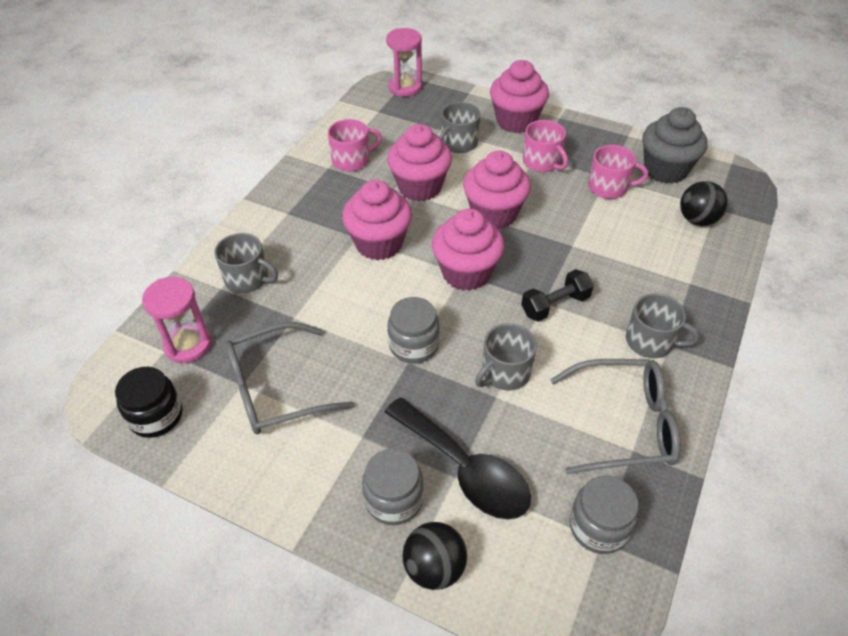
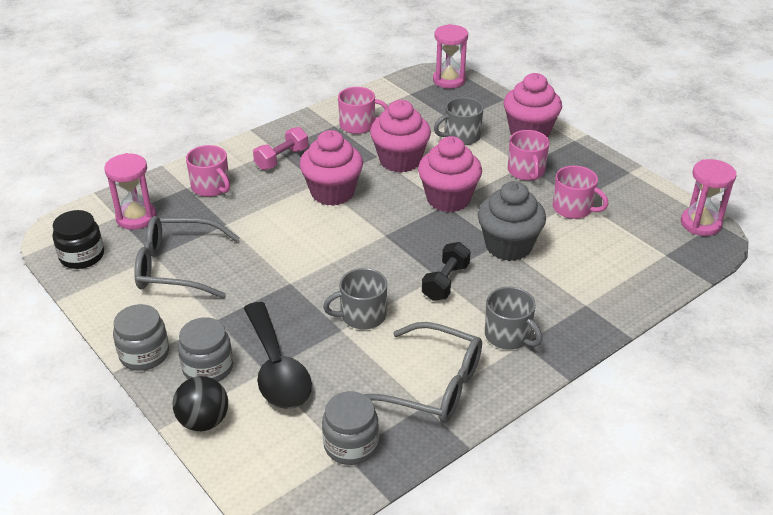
camera: 25 degrees right, 10 degrees down
grey mug [214,233,278,293] -> pink mug [186,145,230,197]
grey jar [388,297,440,363] -> grey jar moved to [113,304,169,371]
pink cupcake [432,209,505,291] -> none
black dumbbell [521,269,594,322] -> black dumbbell turned 60 degrees counterclockwise [422,242,471,301]
grey cupcake [642,107,708,184] -> grey cupcake moved to [478,181,546,261]
black ball [680,181,728,226] -> none
none -> pink dumbbell [253,127,308,170]
none -> pink hourglass [681,159,736,236]

